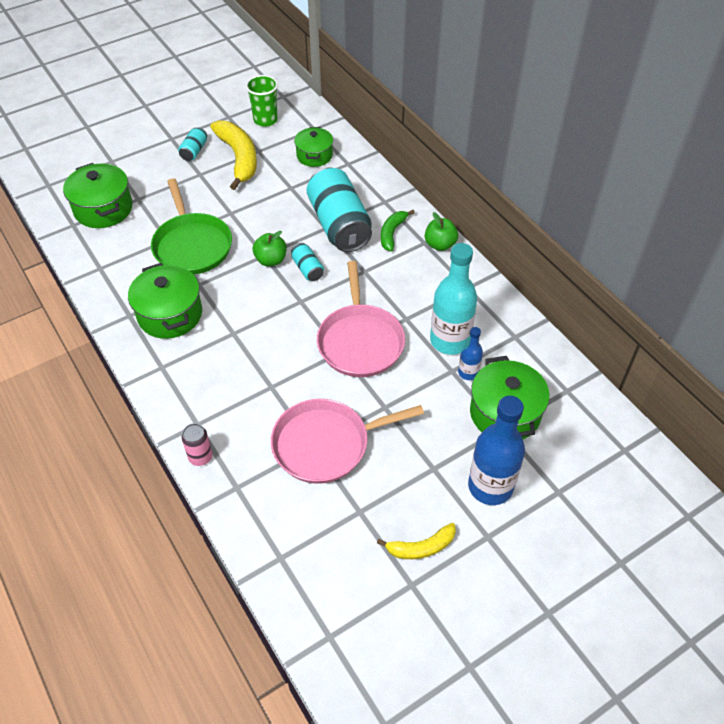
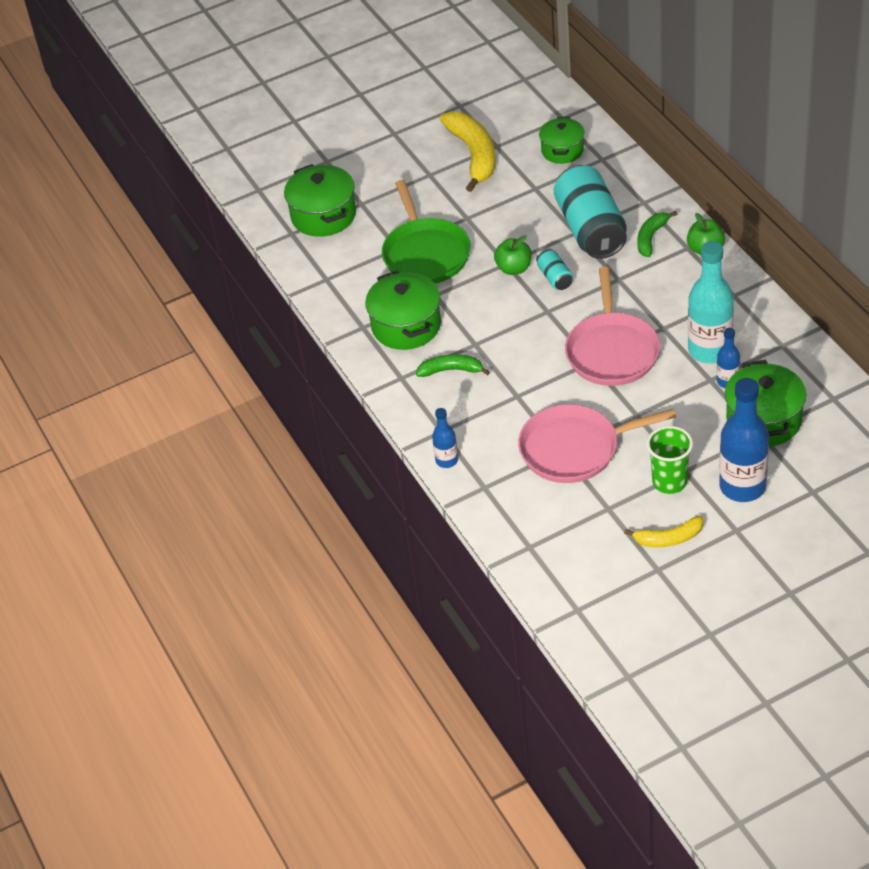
camera: 10 degrees right, 5 degrees down
turquoise can [178,127,207,161] -> none
pink can [181,423,213,466] -> blue bottle [432,408,458,468]
green cup [246,75,278,127] -> green cup moved to [646,426,693,494]
none -> green banana [416,354,490,377]

